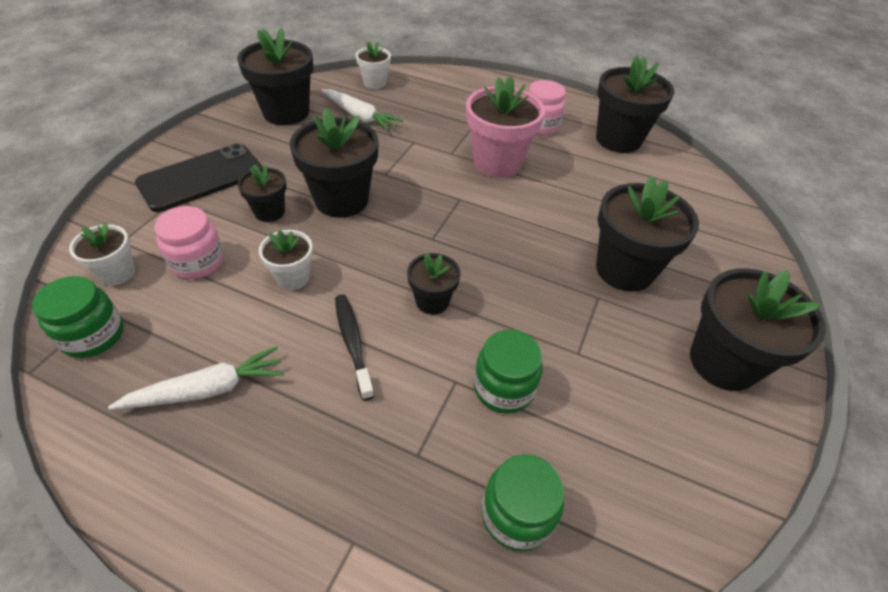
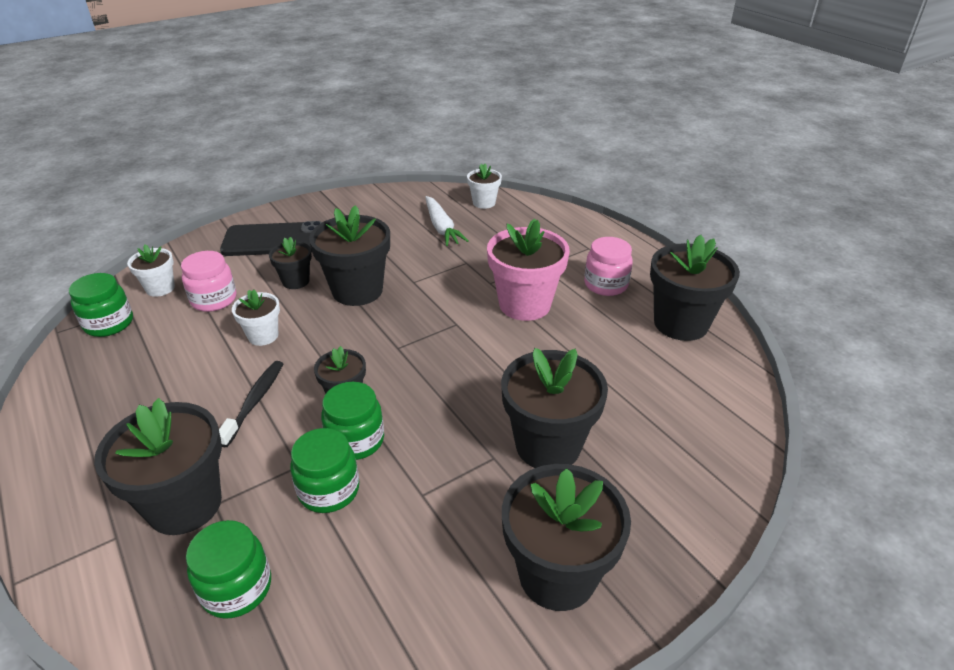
camera: 35 degrees right, 10 degrees down
white carrot [108,346,284,410] -> none
black flower pot [237,28,313,125] -> black flower pot moved to [94,398,222,535]
none -> green jar [321,382,384,460]

